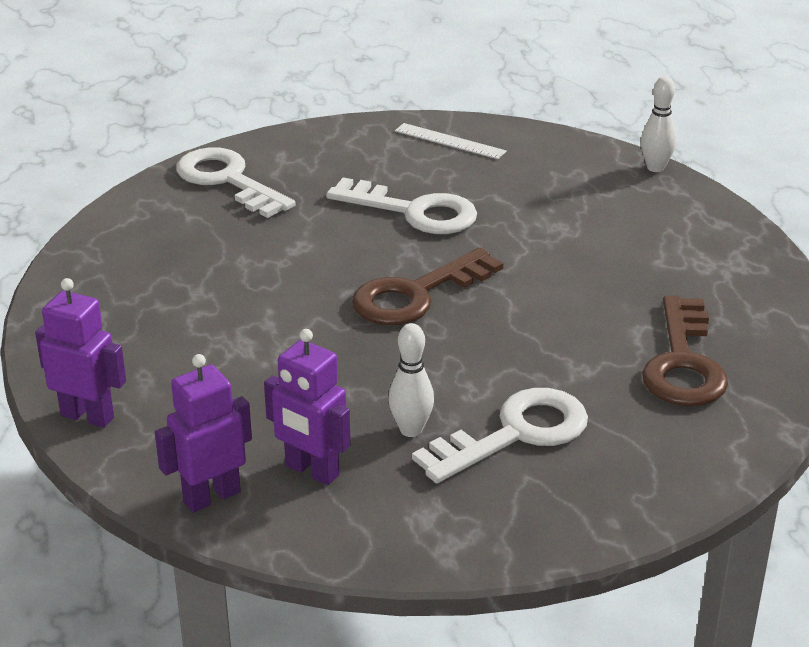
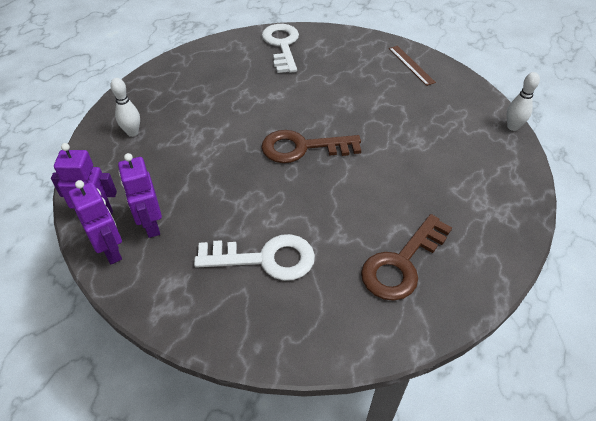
camera: 35 degrees right, 15 degrees up
purple robot [35,278,126,428] -> purple robot moved to [68,180,122,264]
white key [326,177,477,234] -> none
white bowling pin [389,323,434,437] -> white bowling pin moved to [110,78,140,137]
white ruler [395,123,507,159] -> brown ruler [389,46,436,86]

